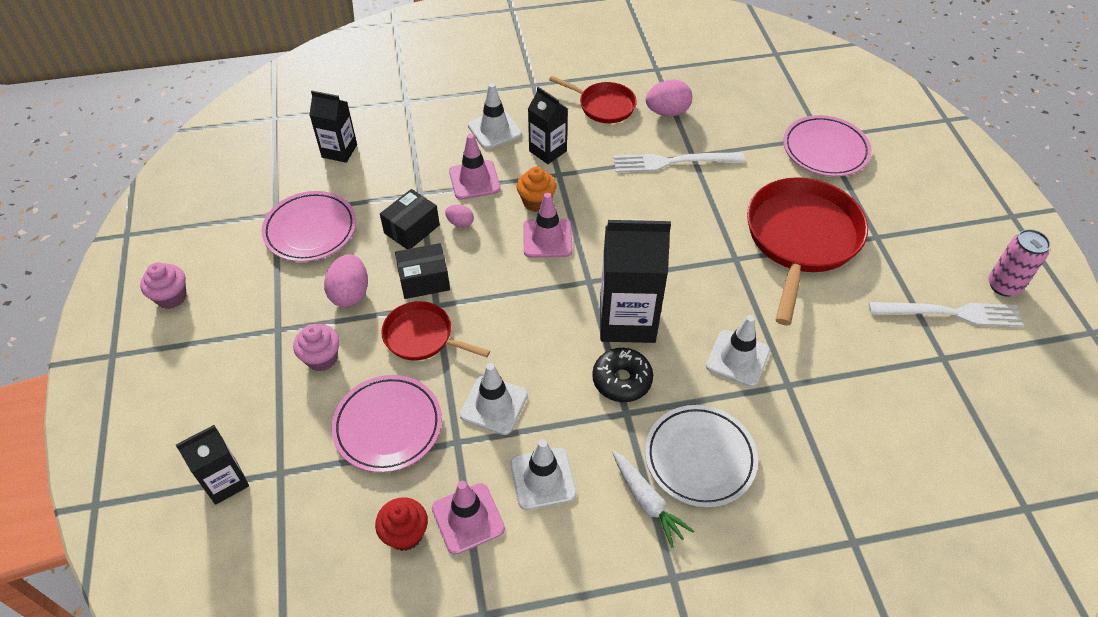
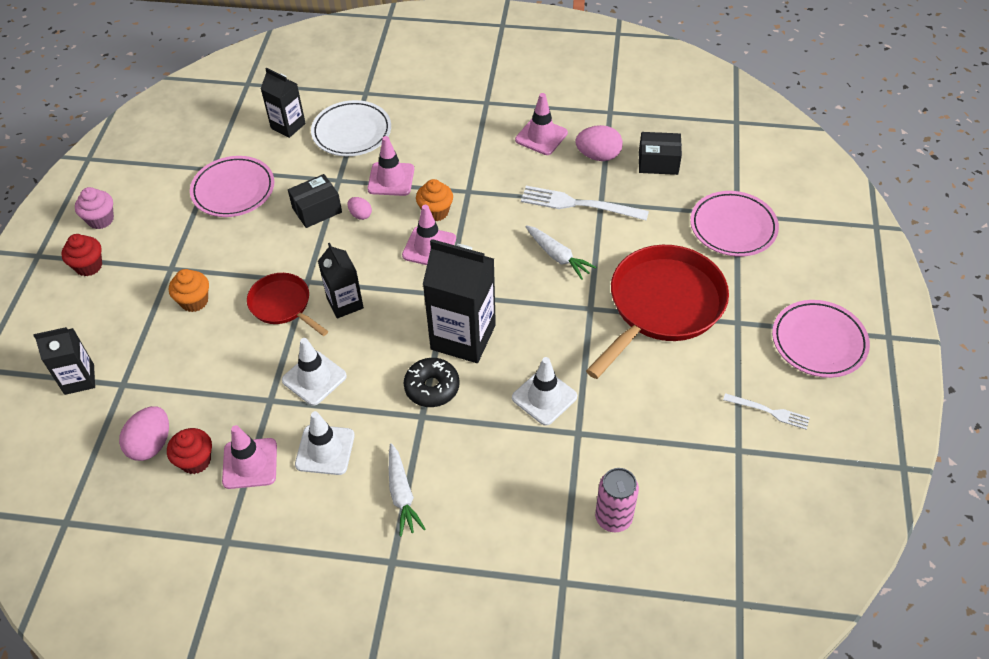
camera: 20 degrees right, 0 degrees up
pink cupcake [293,324,340,371] -> orange cupcake [169,269,209,312]
pink egg [324,254,368,307] -> pink egg moved to [119,406,169,461]
pink plate [331,375,442,472] -> pink plate moved to [772,300,870,378]
black box [395,243,450,299] -> black box moved to [639,132,682,175]
white traffic cone [468,83,522,149] -> none
black carton [528,87,568,164] -> black carton moved to [318,243,364,318]
red pan [549,76,637,123] -> pink traffic cone [515,93,568,155]
white plate [645,405,758,507] -> white plate moved to [311,100,391,156]
white fork [869,302,1023,327] -> white fork [723,393,810,430], size x0.58
pink can [988,229,1050,297] -> pink can moved to [595,468,639,533]
none -> red cupcake [61,234,102,276]
none -> white carrot [525,225,596,280]

